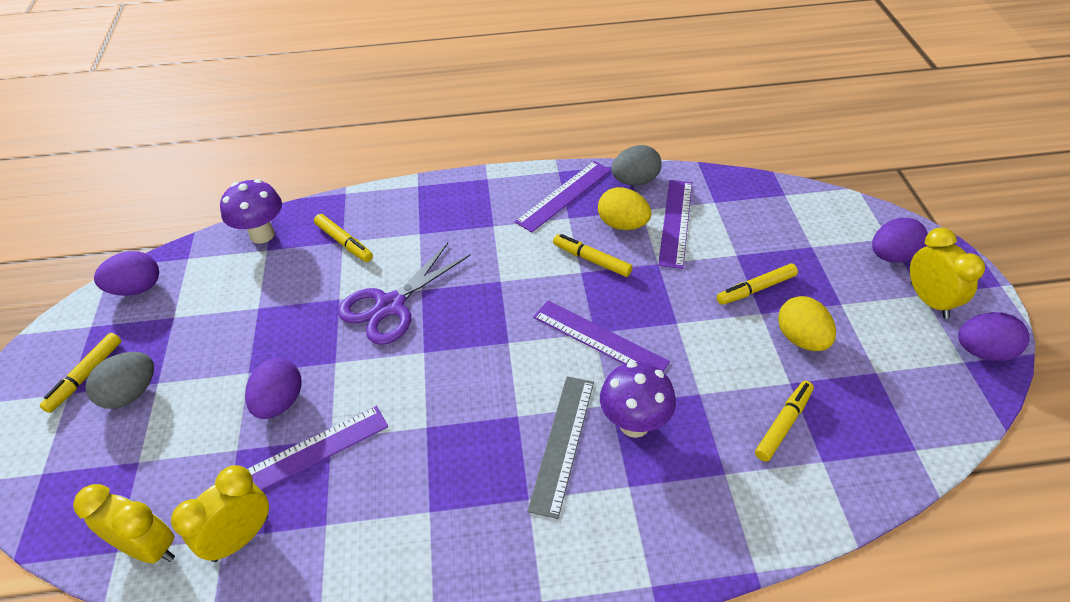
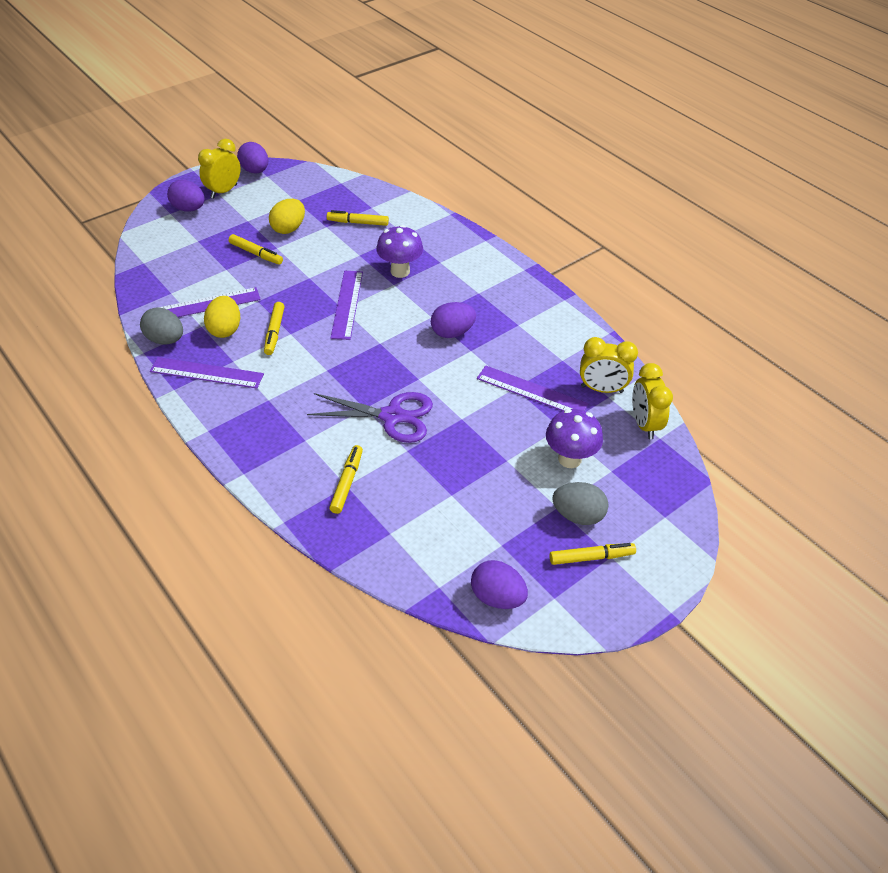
camera: 125 degrees left, 0 degrees up
purple mushroom [220,179,282,244] -> purple mushroom moved to [546,409,603,468]
purple egg [245,358,302,419] -> purple egg moved to [431,302,476,338]
grey ruler [527,376,594,519] -> none

